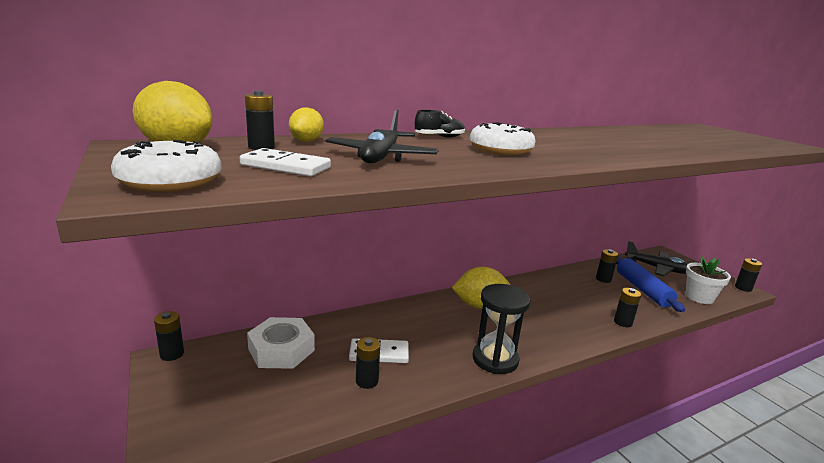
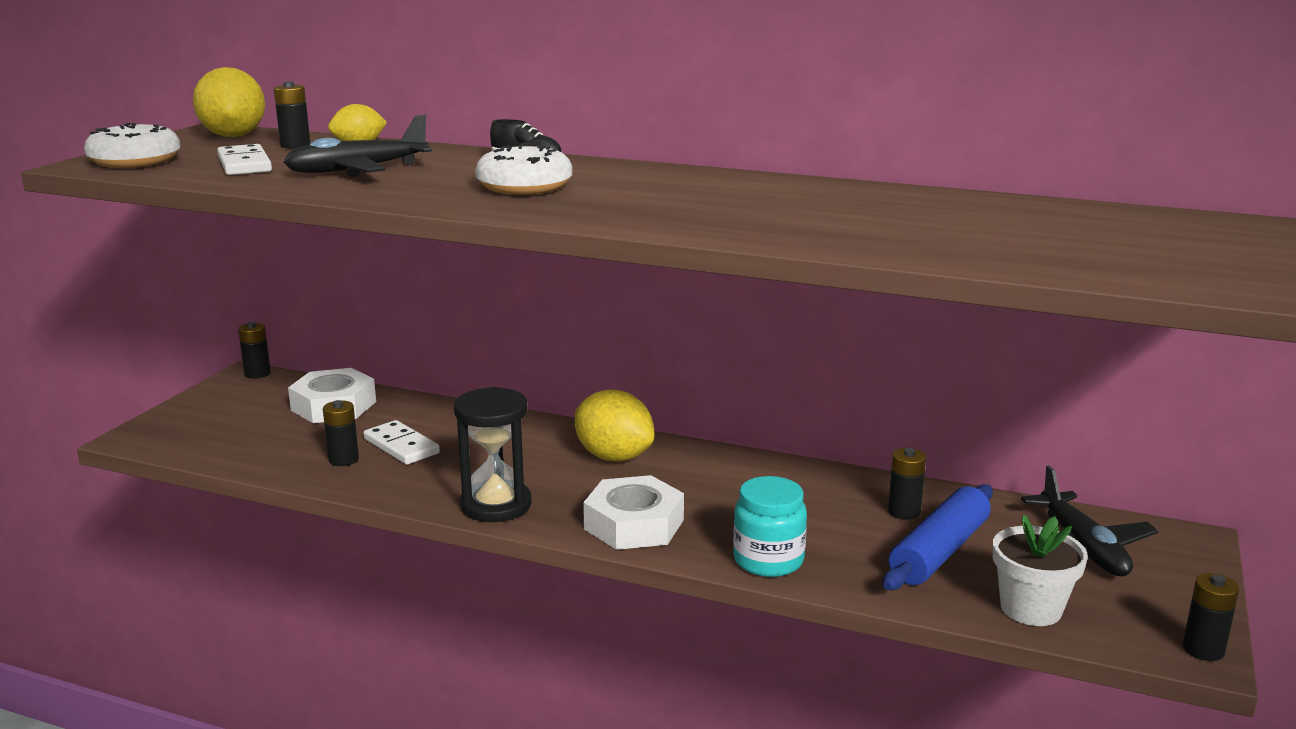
camera: 50 degrees right, 0 degrees up
black battery [614,288,641,327] -> turquoise jar [733,476,807,577]
none -> white nut [583,475,684,550]

